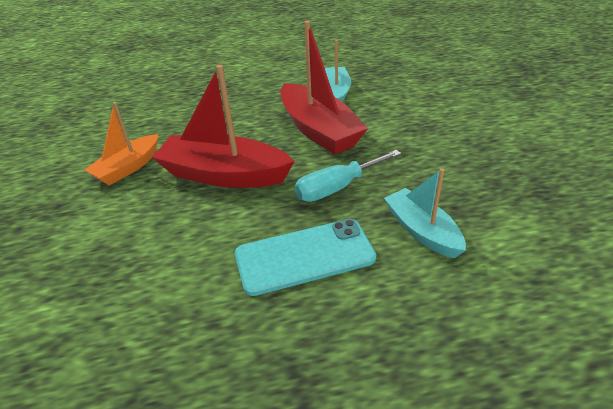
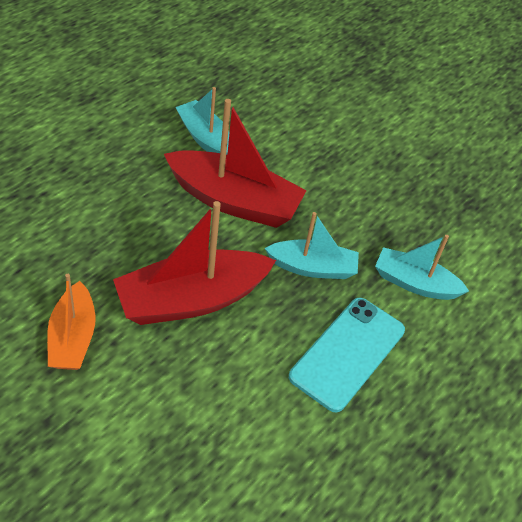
camera: 45 degrees left, 10 degrees up
turquoise screwdriver [295,150,401,202] -> turquoise boat [265,212,359,279]

